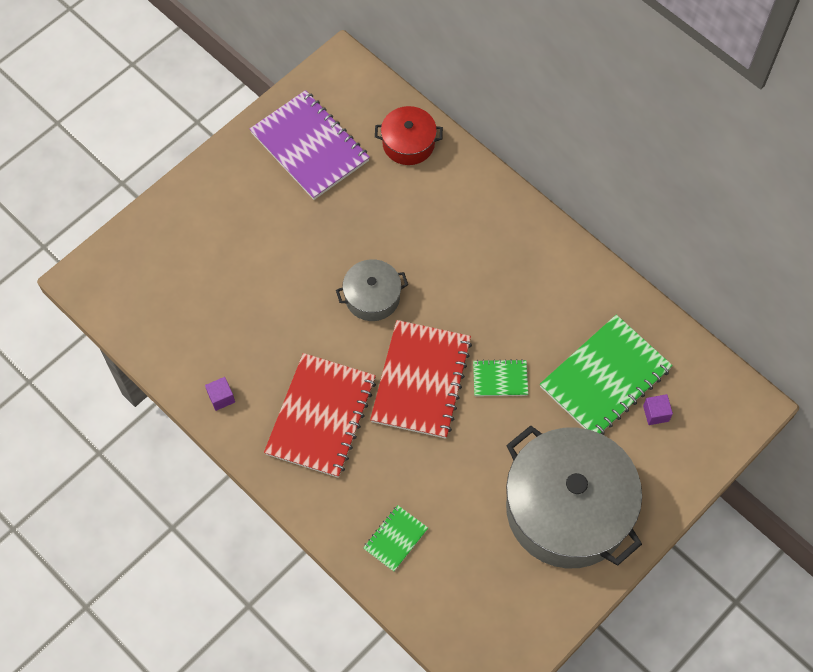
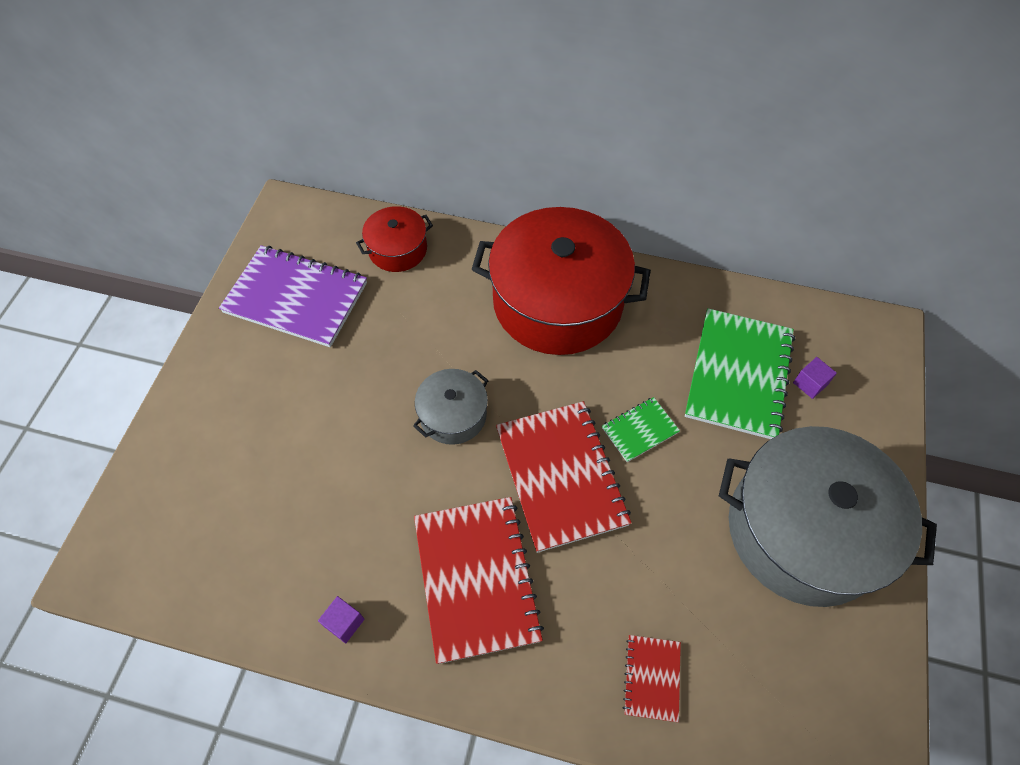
camera: 30 degrees left, 5 degrees down
green notebook [363,505,428,571] -> red notebook [623,635,681,722]
none -> red pot [472,207,651,355]

